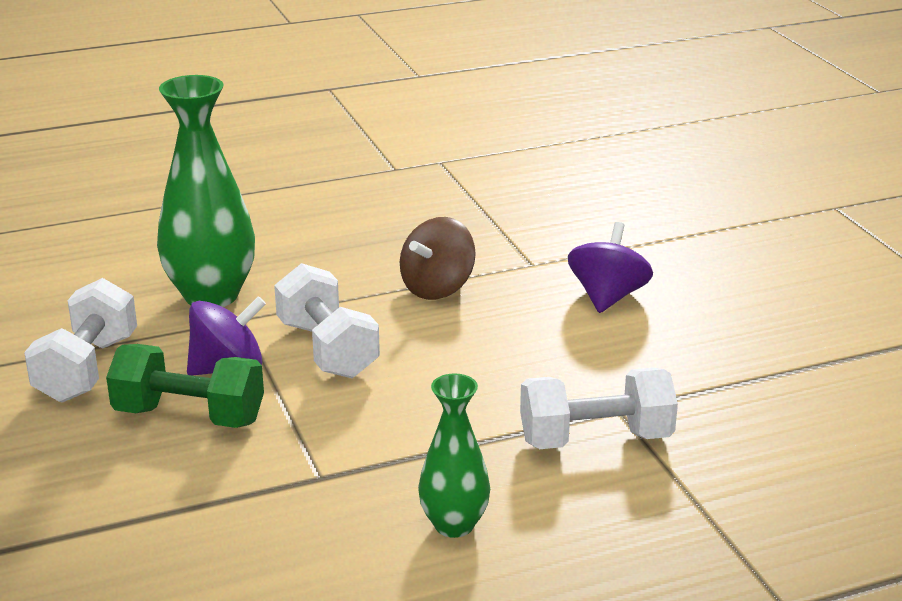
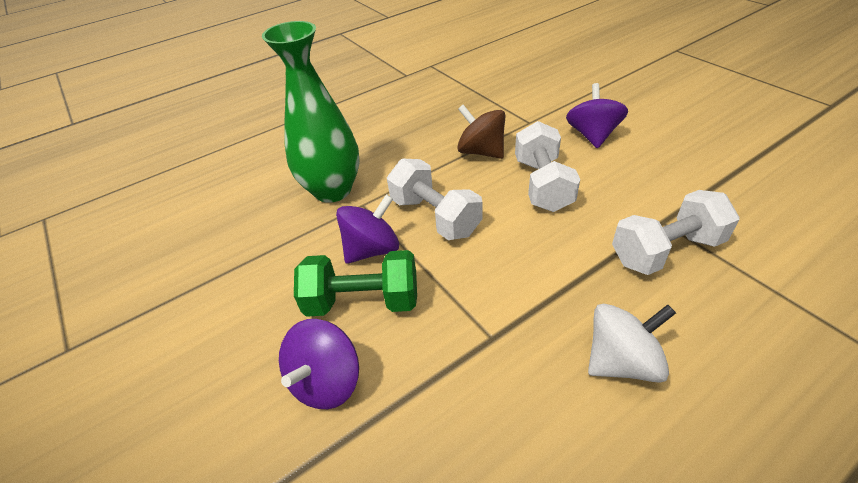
camera: 10 degrees left, 15 degrees up
white dumbbell [24,278,137,403] -> white dumbbell moved to [515,121,580,212]
brown spinning top [400,217,476,300] -> brown spinning top turned 105 degrees clockwise [457,105,506,159]
green vase [418,373,490,538] -> white spinning top [588,304,676,383]
none -> purple spinning top [279,319,359,409]

